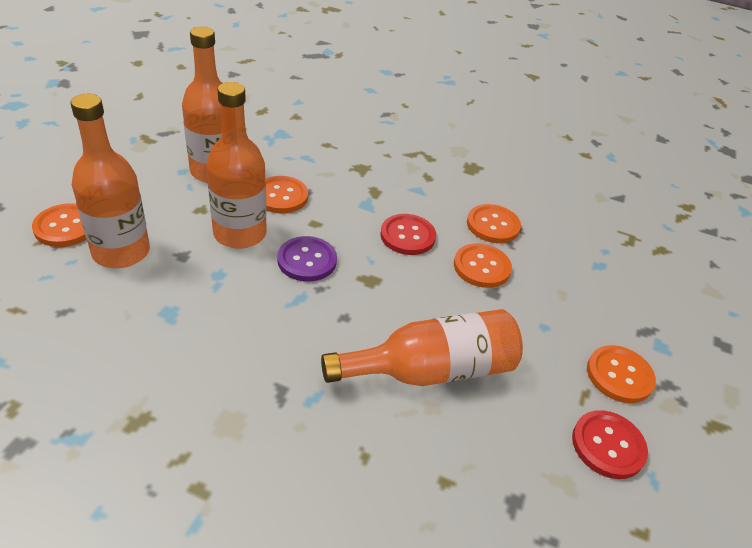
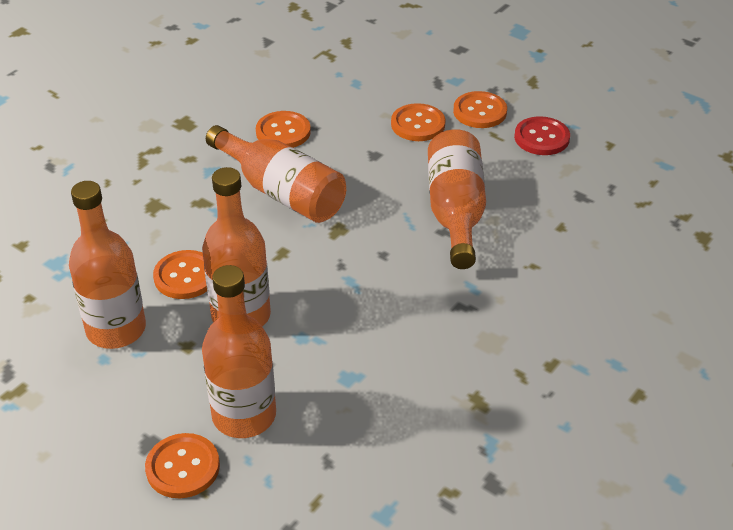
camera: 70 degrees left, 0 degrees up
purple button [277,236,337,282] -> none
red button [380,214,436,255] -> orange bottle [206,125,346,223]
orange button [454,243,512,288] -> orange button moved to [391,103,446,141]

